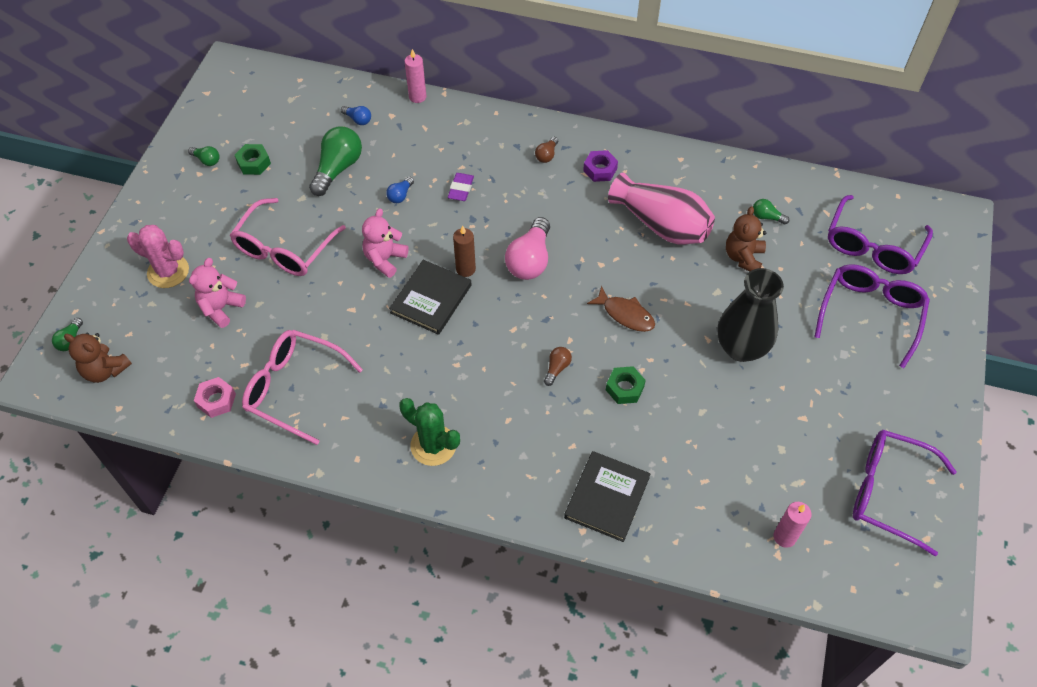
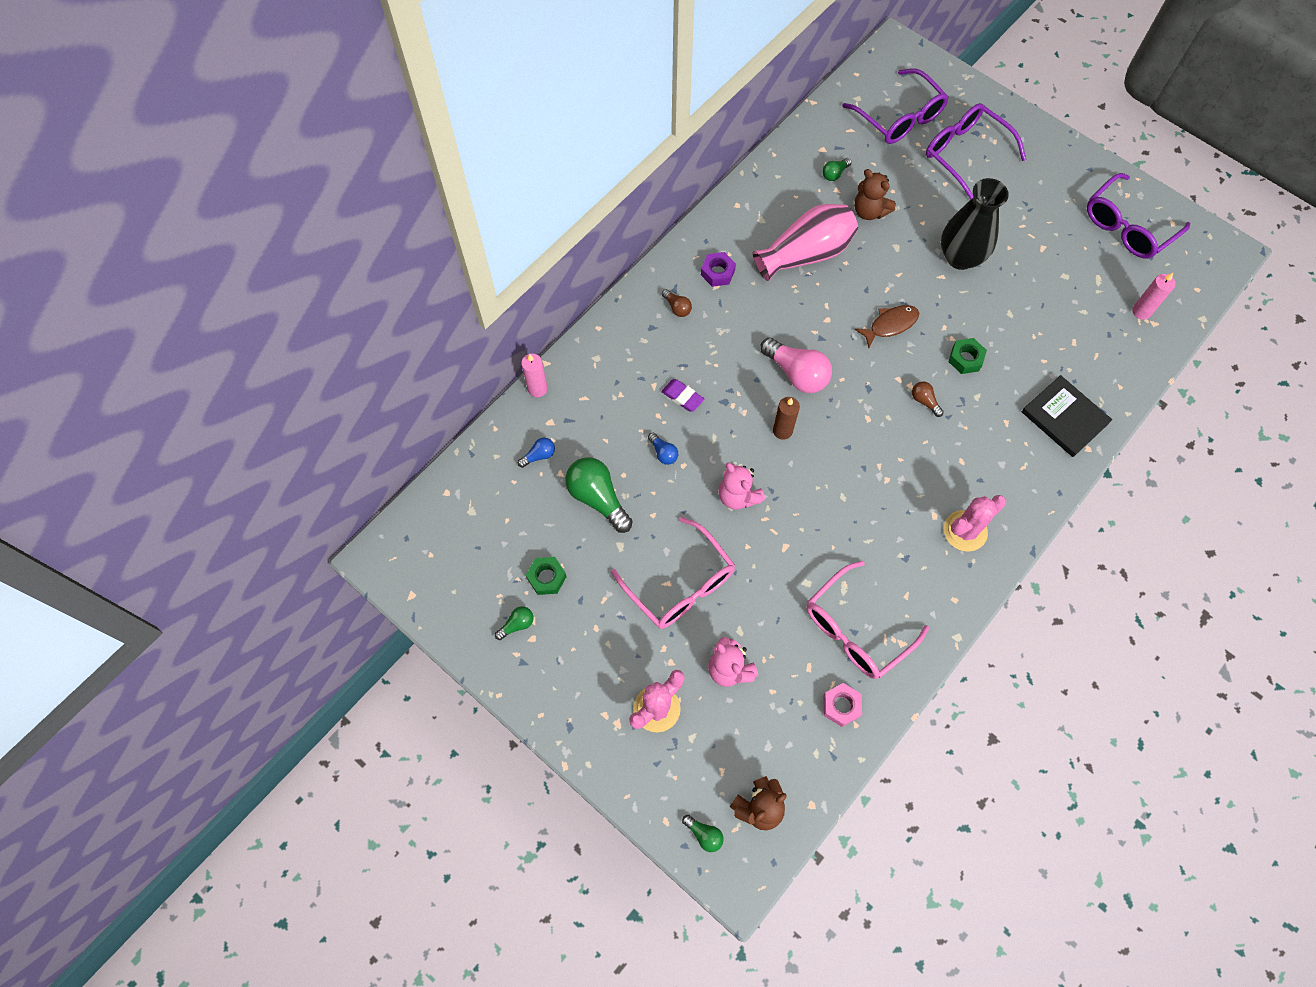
camera: 65 degrees left, 10 degrees up
black book [389,260,471,335] -> none
green cactus [399,398,460,466] -> pink cactus [944,495,1006,552]

